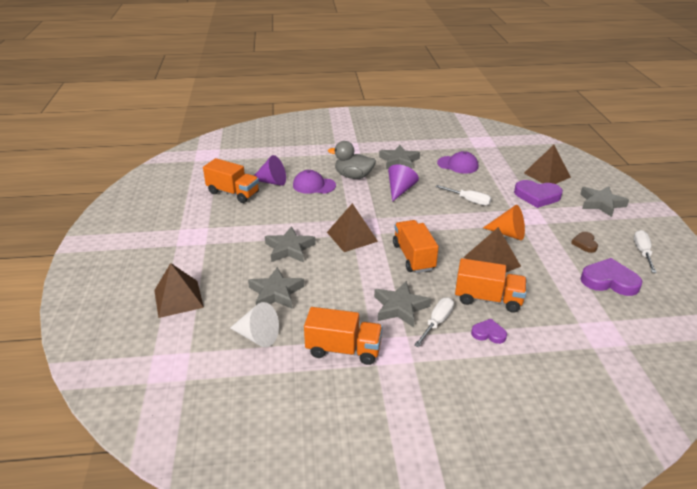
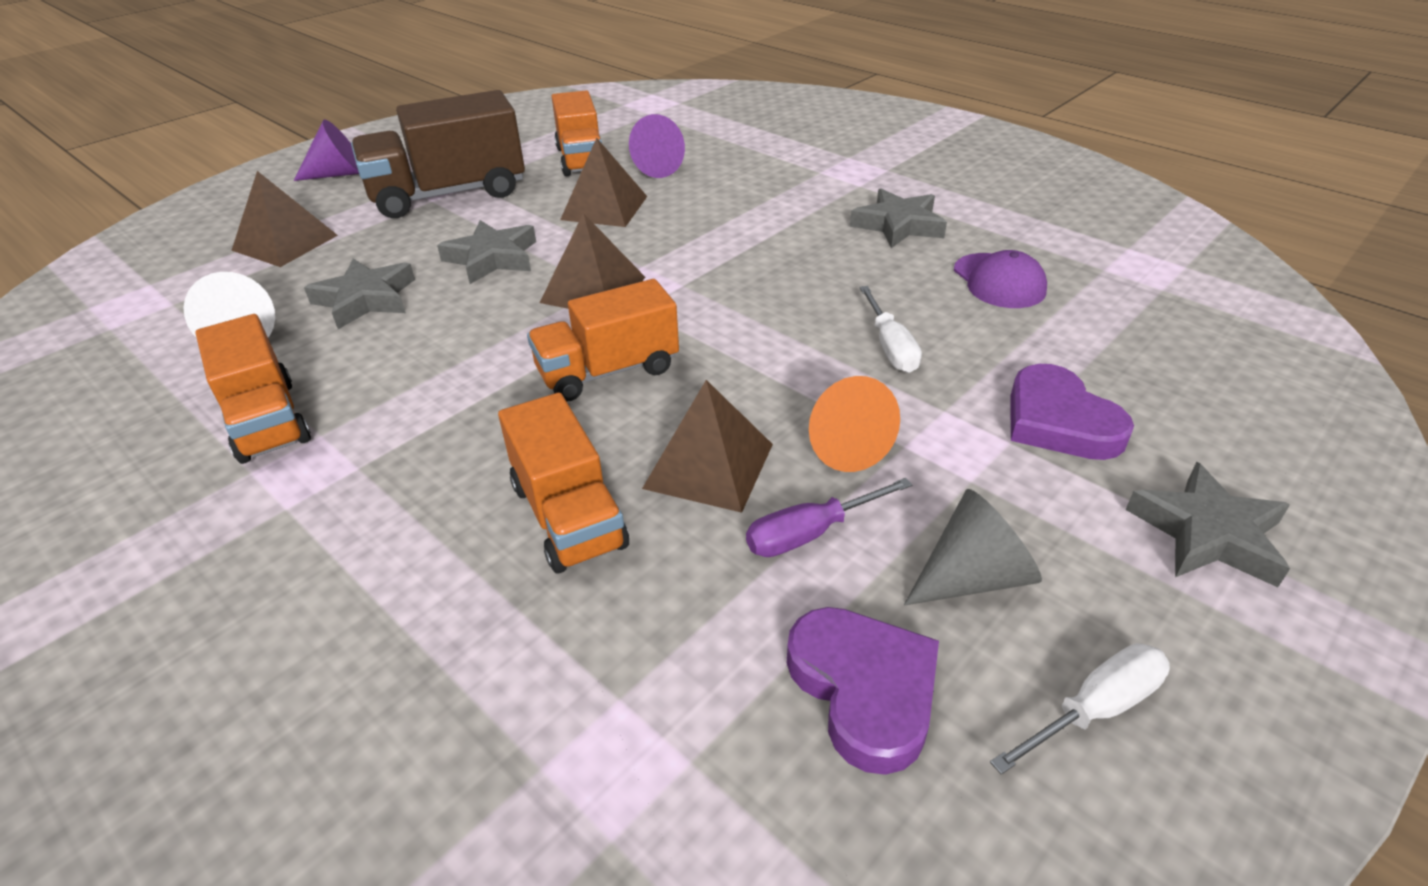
camera: 50 degrees right, 5 degrees up
purple cap [293,170,336,194] -> none
grey duck [328,141,376,179] -> none
grey star [374,281,431,328] -> none
purple cone [388,164,419,202] -> purple cone moved to [294,119,359,181]
orange truck [393,220,439,273] -> orange truck turned 150 degrees counterclockwise [527,279,679,402]
white screwdriver [414,297,454,347] -> none
purple heart [471,319,507,344] -> none
brown pyramid [524,145,571,184] -> brown pyramid moved to [560,138,647,227]
brown heart [571,232,598,253] -> grey cone [904,489,1042,605]
none -> brown truck [351,90,525,218]
none -> purple screwdriver [746,478,912,557]

